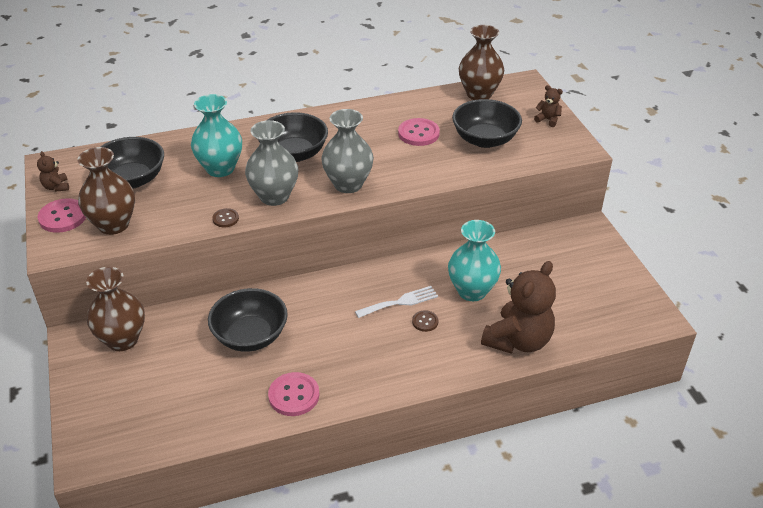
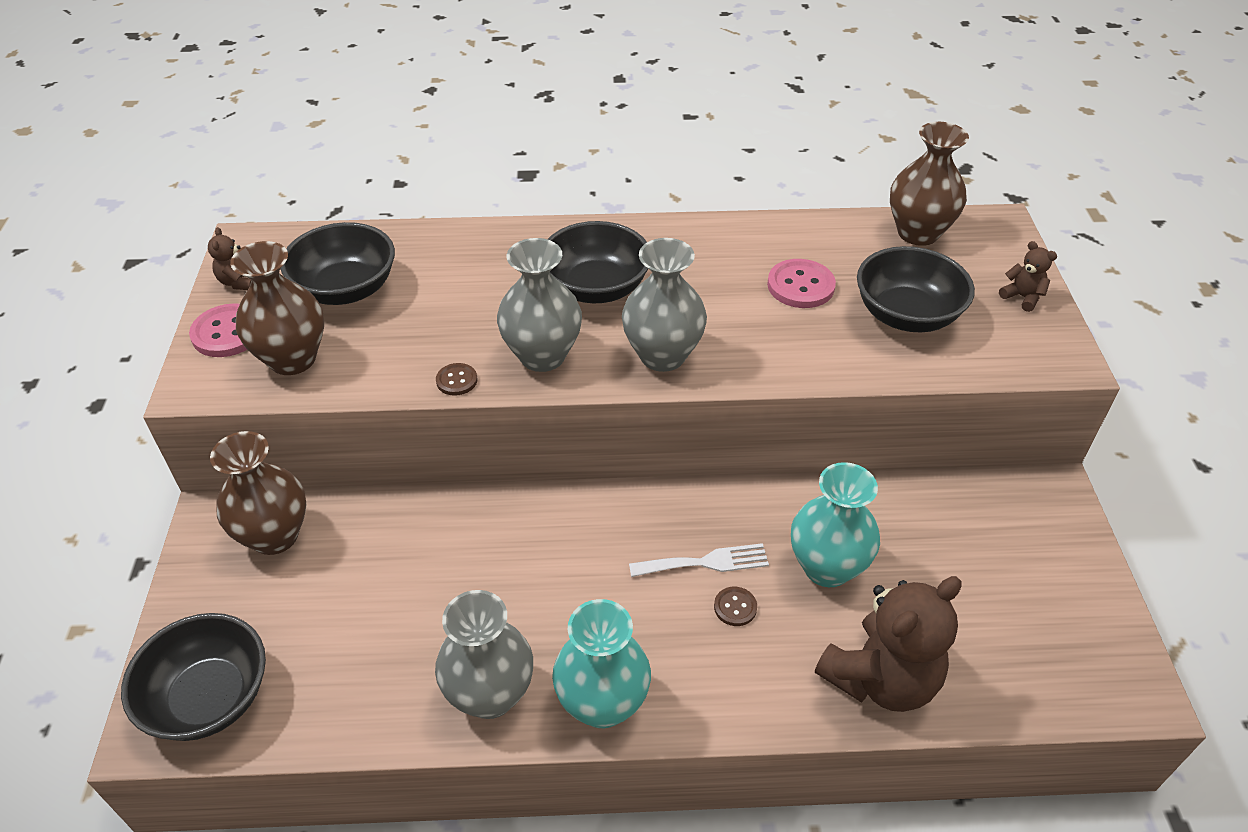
camera: 15 degrees right, 5 degrees up
turquoise vase [191,94,242,177] -> turquoise vase moved to [552,599,651,728]
black bowl [208,288,288,352] -> black bowl moved to [121,613,266,741]
pink button [268,372,320,416] -> grey vase [435,590,533,719]

